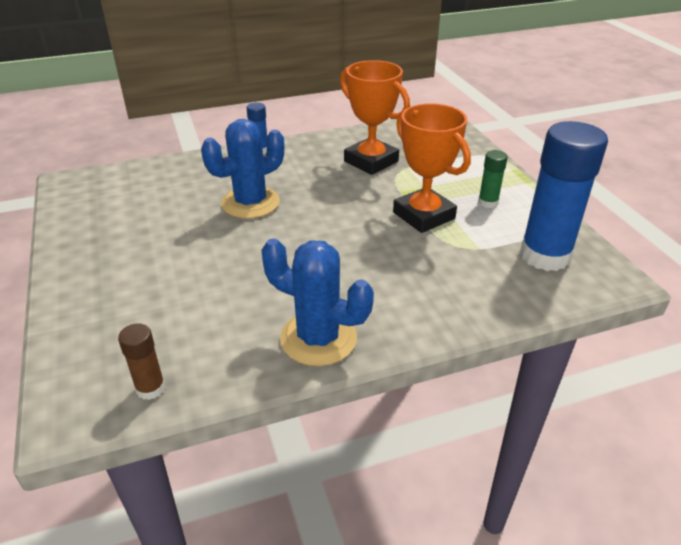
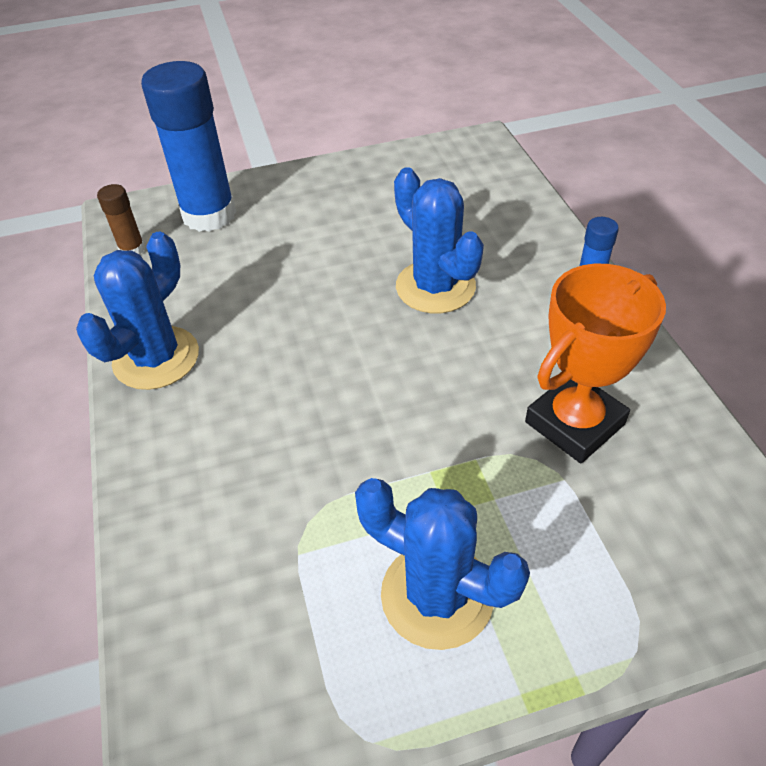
camera: 95 degrees right, 10 degrees up
orange trophy [393,103,471,233] -> none
green glue stick [478,150,508,208] -> blue cactus [355,478,530,650]
blue glue stick [520,121,608,271] -> blue glue stick moved to [141,61,236,232]

